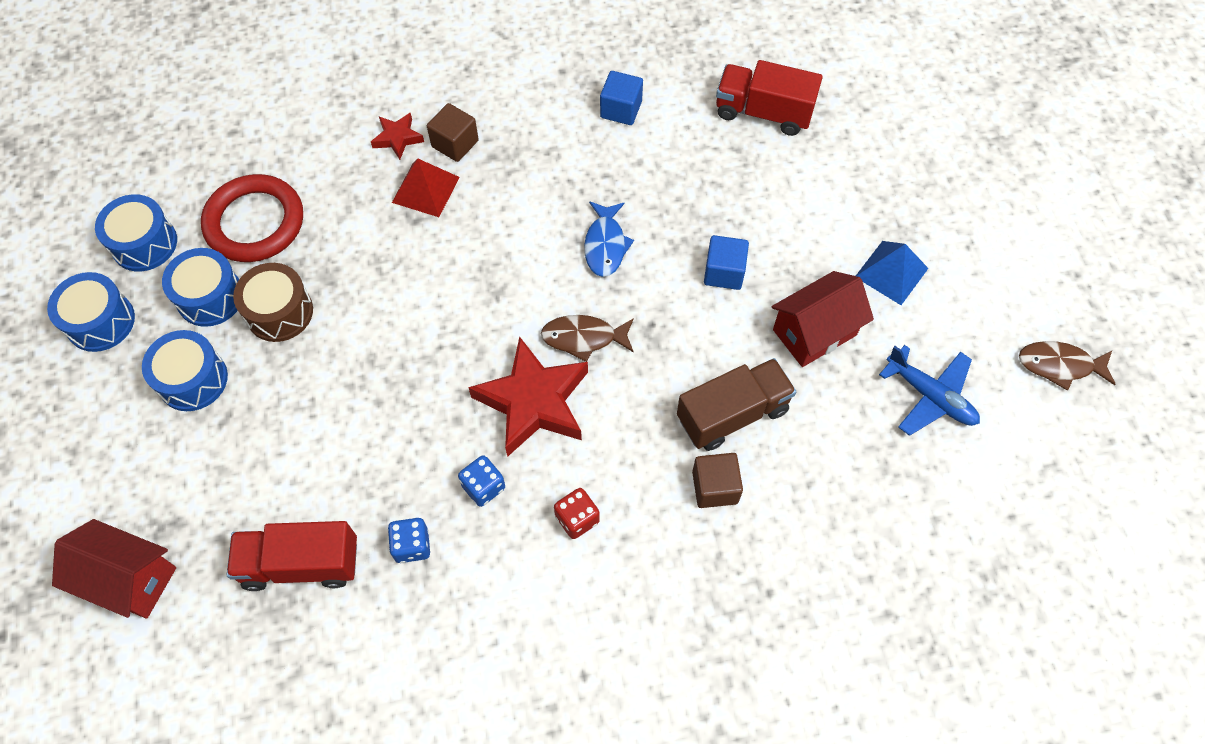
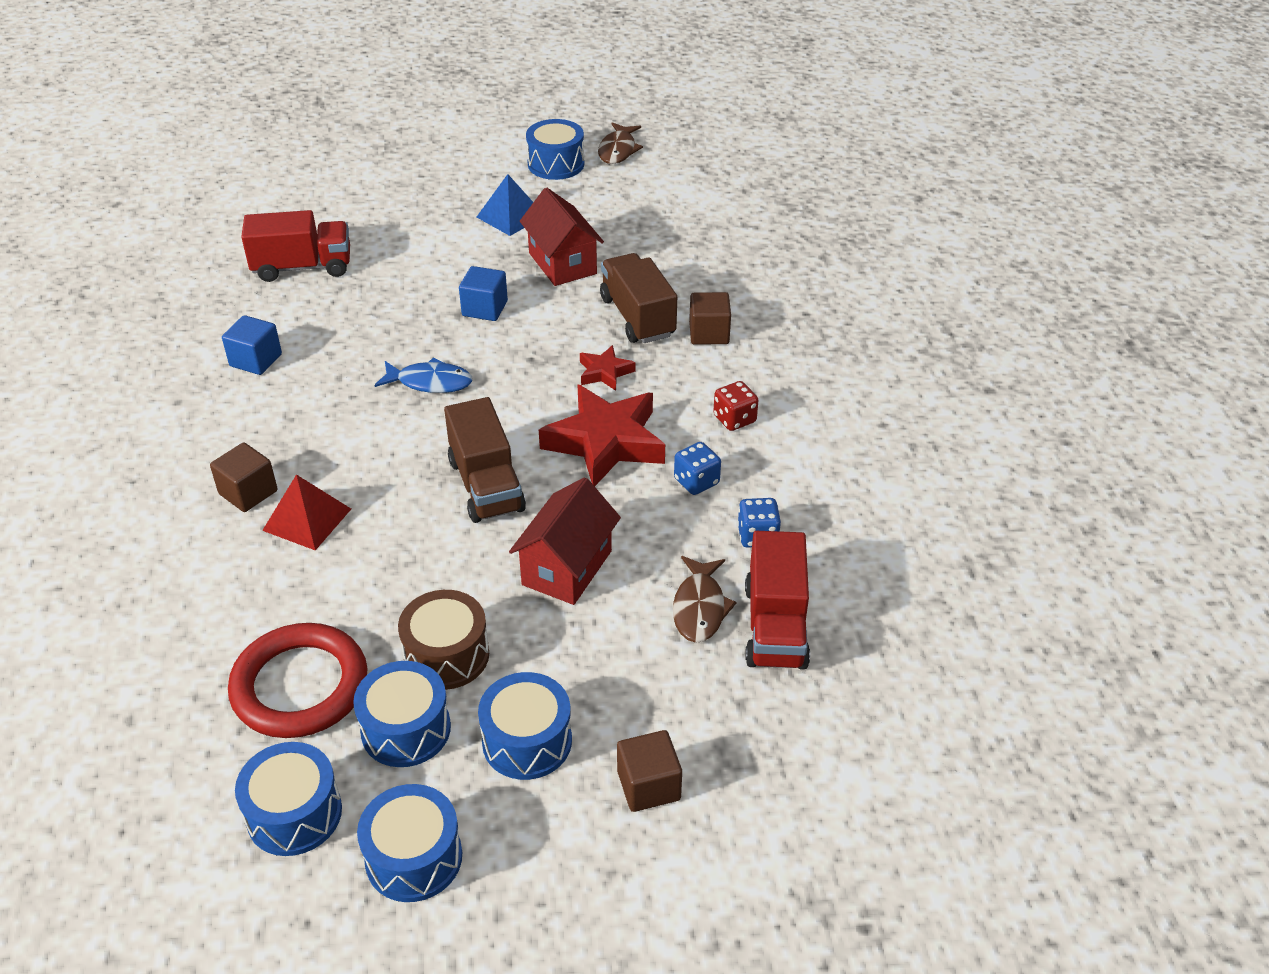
camera: 85 degrees left, 20 degrees down
red house [52,519,176,619] -> red house moved to [509,477,621,605]
red star [371,112,424,160] -> red star moved to [580,345,636,391]
brown fish [541,315,634,362] -> brown fish moved to [673,556,737,643]
red truck [716,60,823,136] -> red truck turned 120 degrees counterclockwise [241,210,350,282]
blue plane [879,345,980,436] -> none
none -> brown truck [444,397,526,523]
none -> blue drum [526,119,584,180]
none -> brown cube [617,730,682,812]

